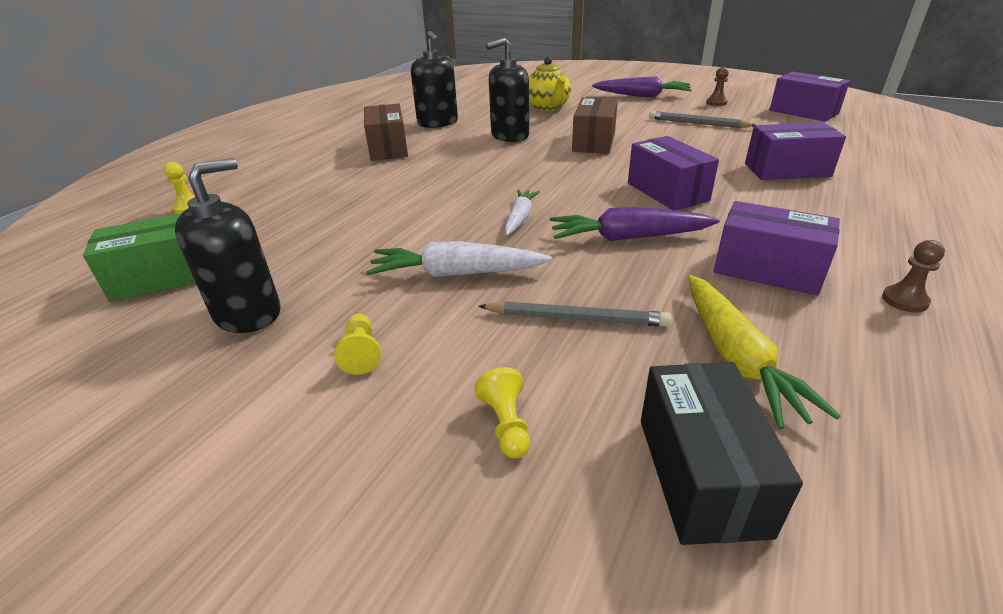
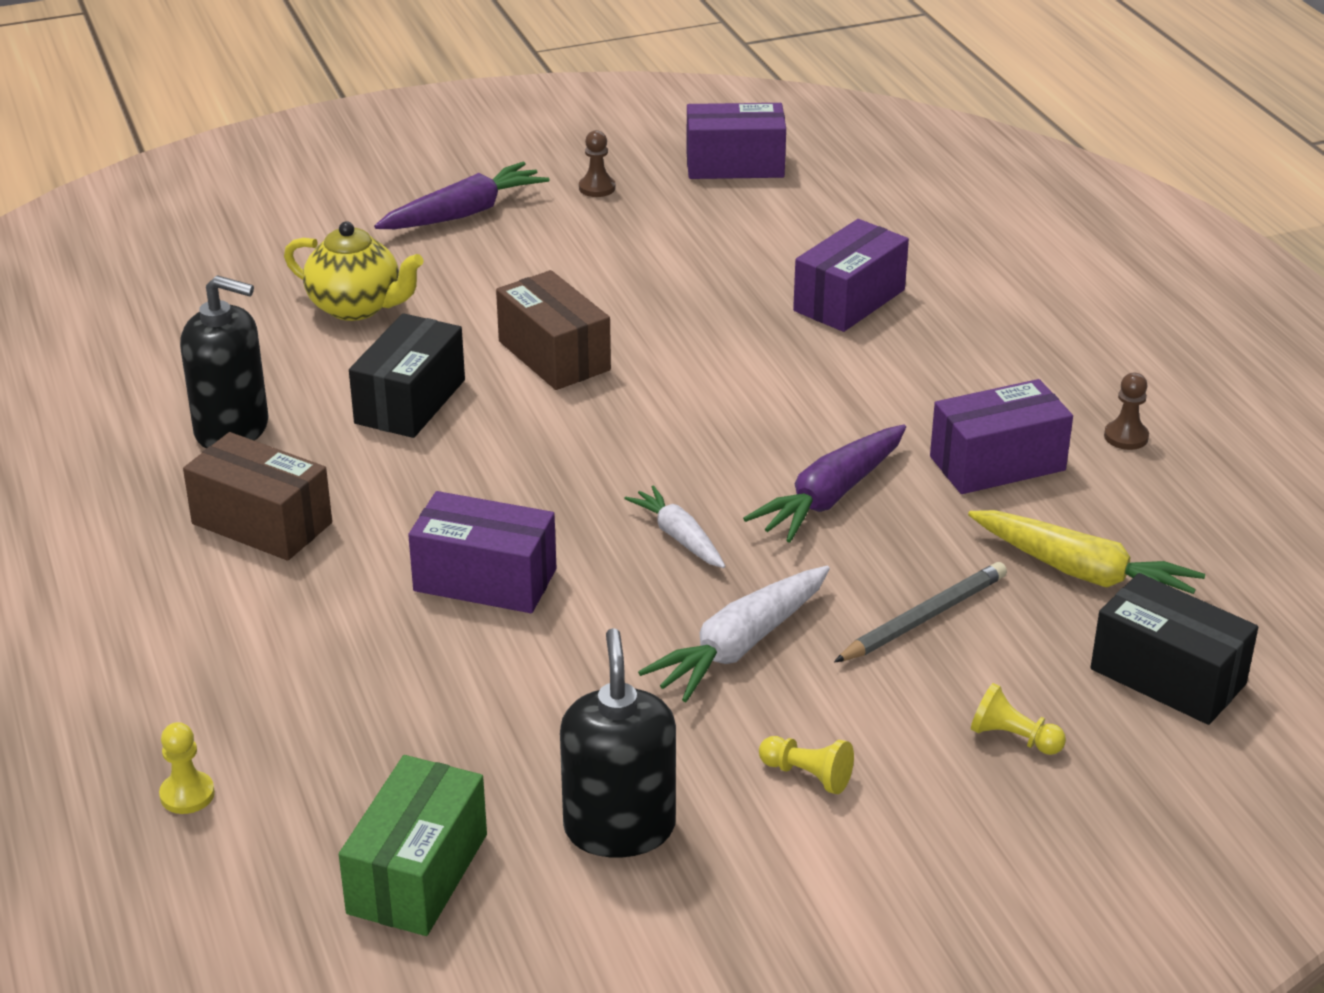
camera: 50 degrees left, 0 degrees up
black soap dispenser [486,37,529,142] -> black box [349,313,465,438]
purple box [628,136,719,210] -> purple box moved to [408,491,556,613]
grey pencil [649,111,755,128] -> none

